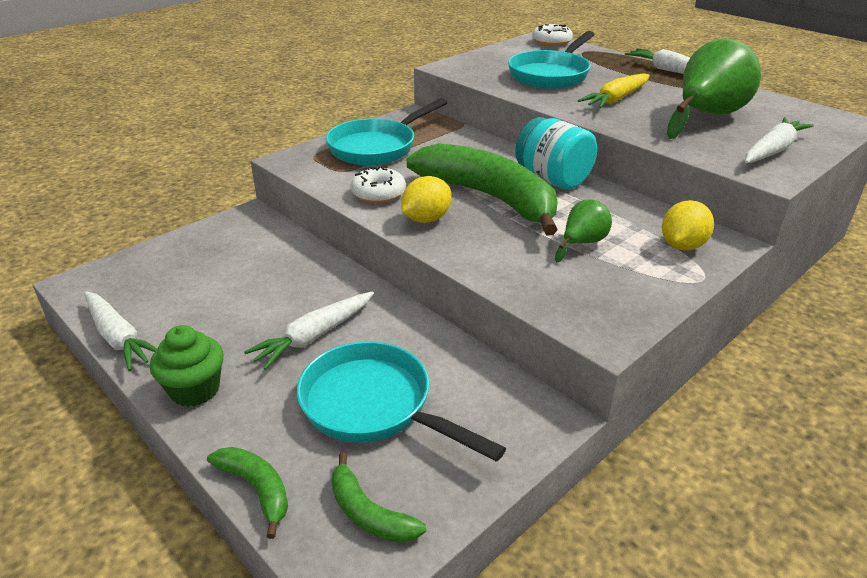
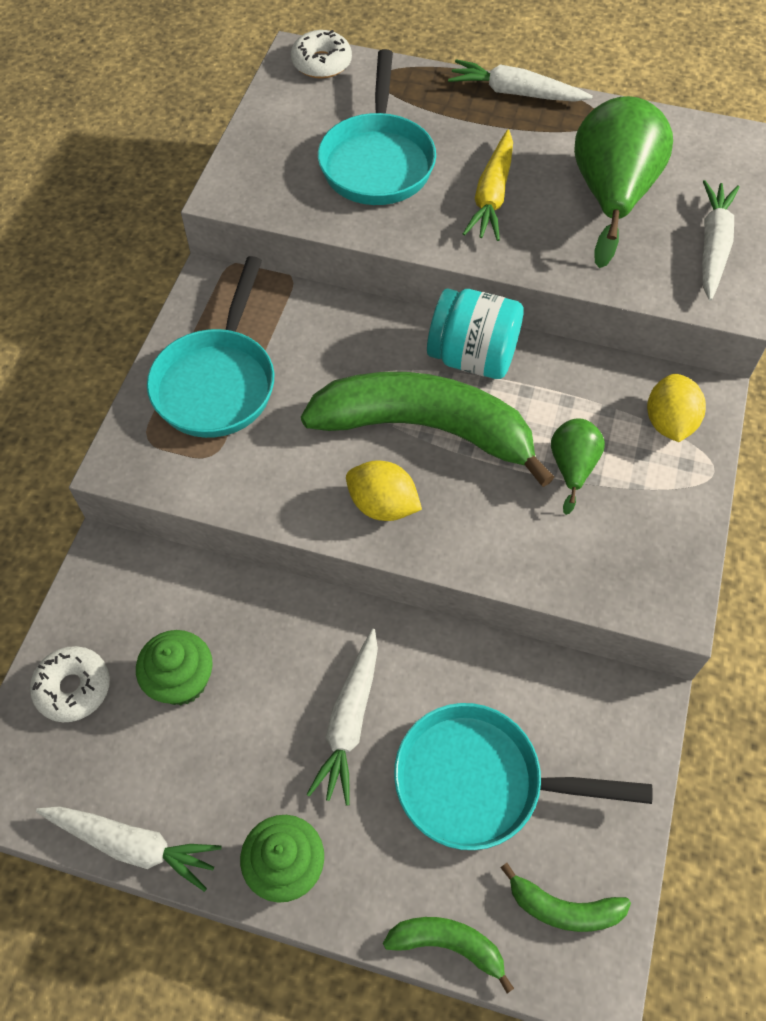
camera: 30 degrees left, 25 degrees up
white donut [351,167,406,203] -> white donut moved to [30,646,110,722]
yellow lemon [401,176,452,223] -> yellow lemon turned 75 degrees counterclockwise [346,460,422,521]
none -> green cupcake [136,630,213,705]

